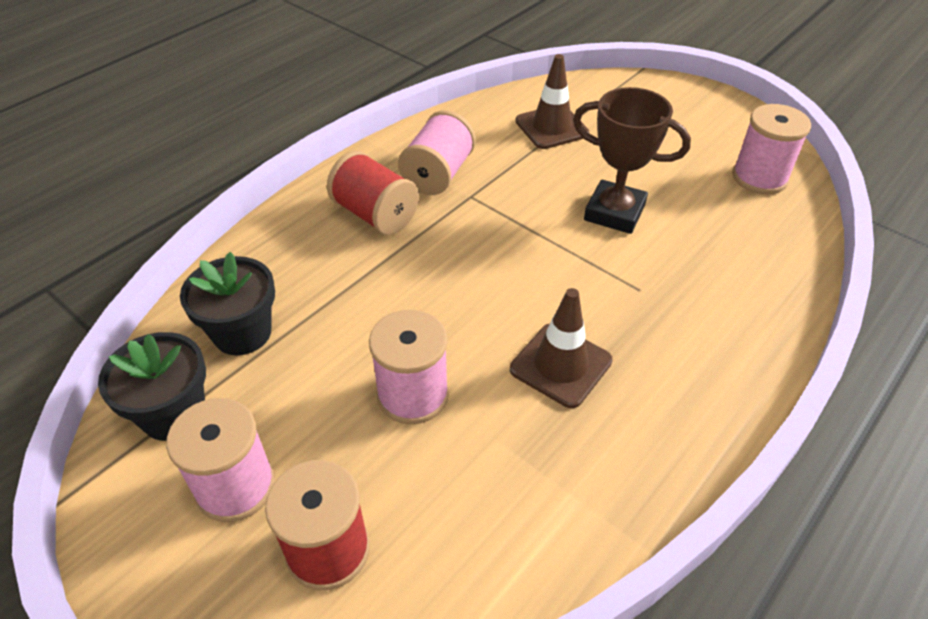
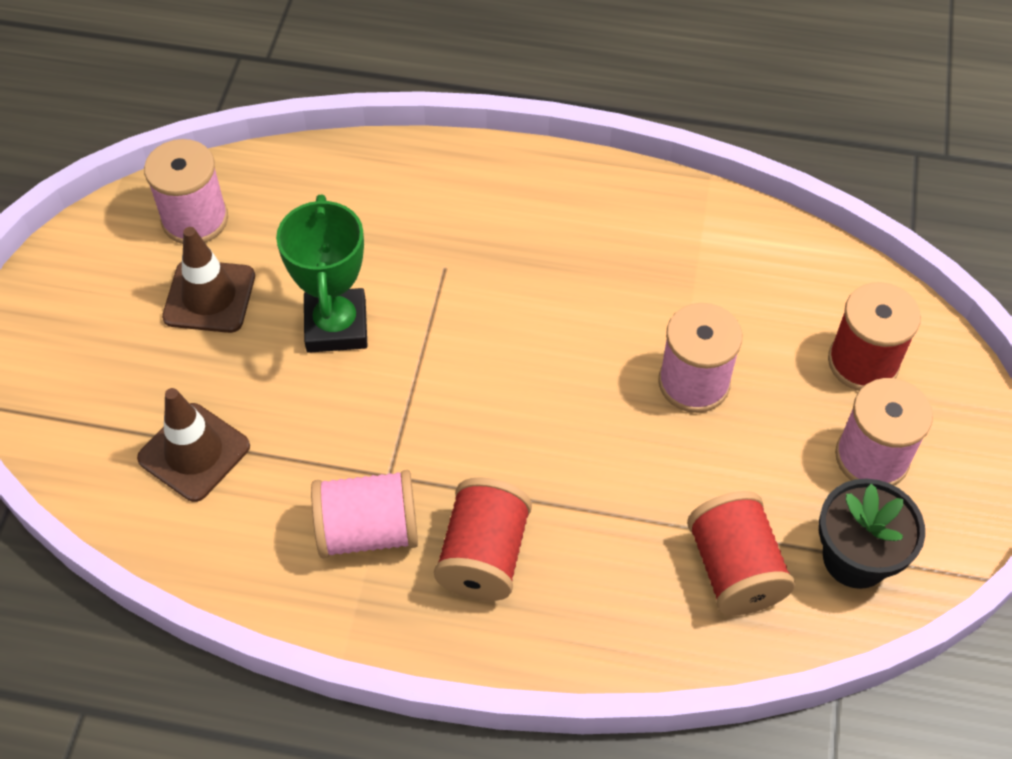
camera: 120 degrees left, 10 degrees up
black flower pot [180,252,275,355] -> red spool [687,491,795,615]
brown traffic cone [510,288,613,408] -> brown traffic cone moved to [162,227,255,333]
brown trophy [573,87,691,234] -> green trophy [276,194,368,353]

